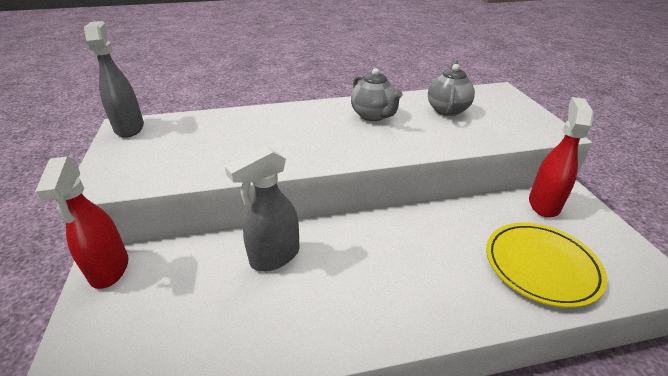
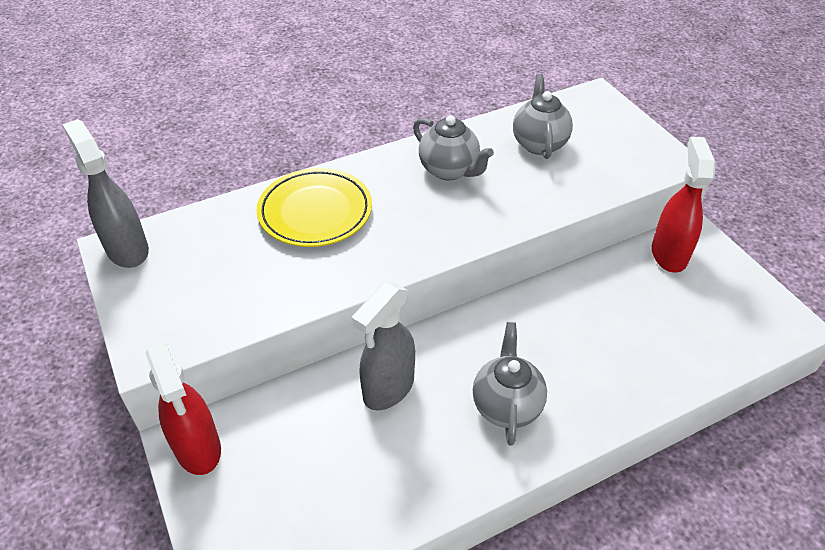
camera: 15 degrees left, 10 degrees up
yellow plate [486,222,607,308] -> yellow plate moved to [257,168,372,247]
none -> grey teapot [473,322,547,446]

